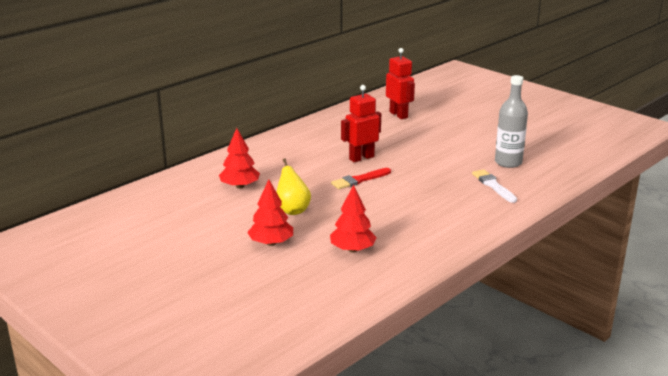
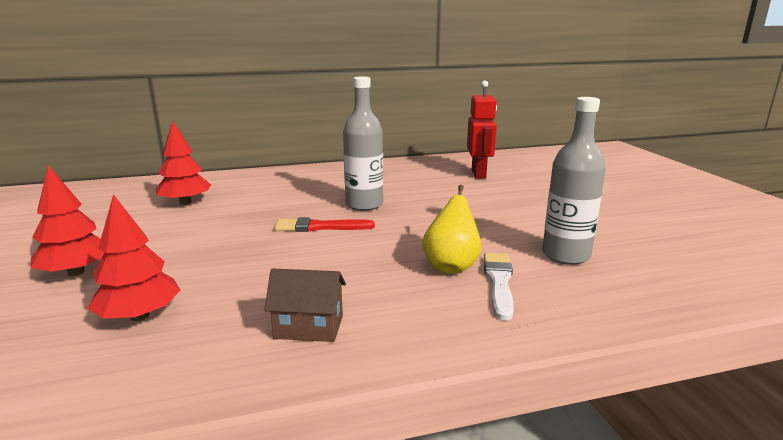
camera: 30 degrees right, 5 degrees down
yellow pear [276,158,311,215] -> yellow pear moved to [422,185,482,274]
red robot [341,85,381,162] -> grey bottle [343,77,383,211]
none -> brown house [264,268,346,342]

